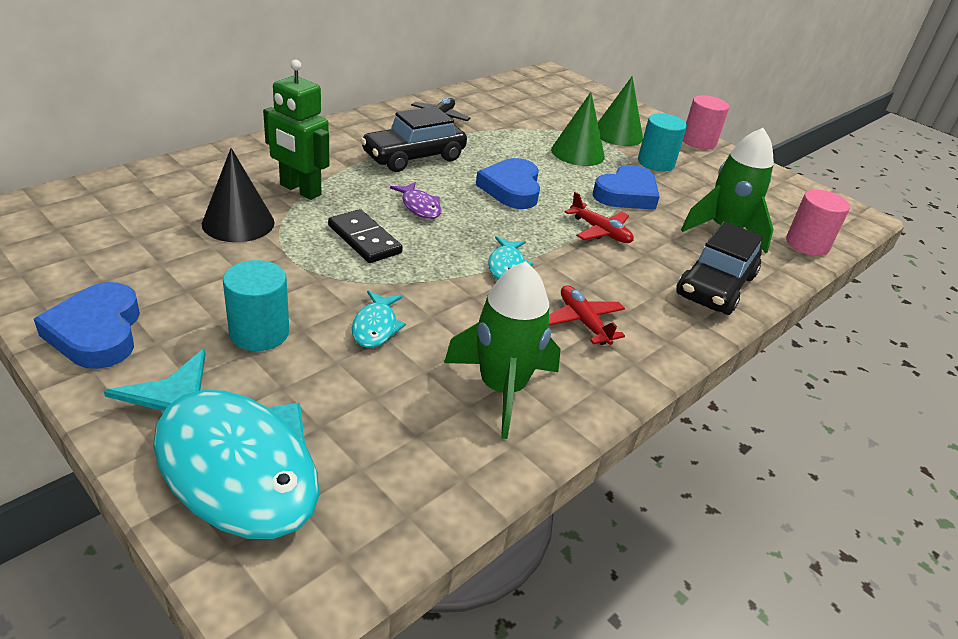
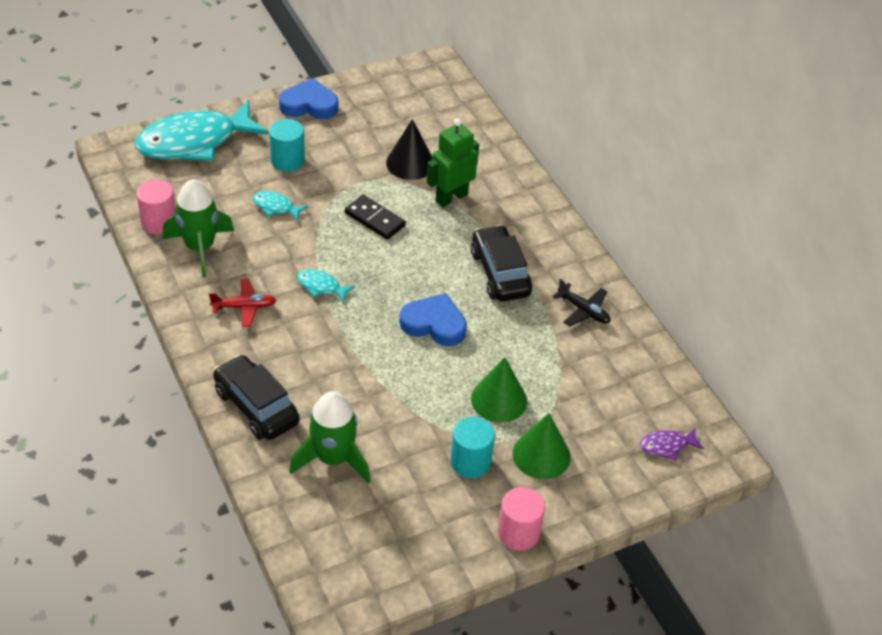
camera: 110 degrees right, 10 degrees up
black domino [328,209,403,263] -> black domino turned 60 degrees clockwise [345,195,406,240]
purple fish [390,182,441,219] -> purple fish moved to [640,427,704,460]
red plane [565,192,634,243] -> none
blue heart [593,165,660,210] -> none
pink cylinder [786,189,850,256] -> pink cylinder moved to [137,179,176,234]

